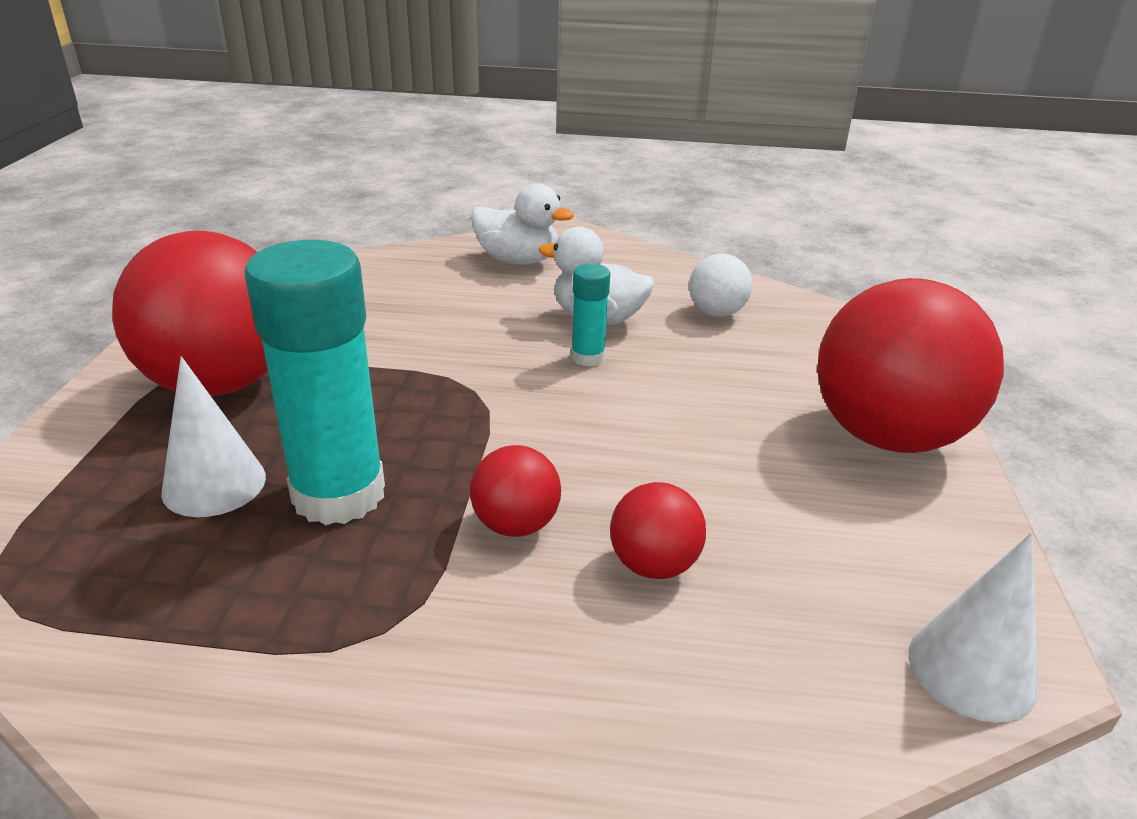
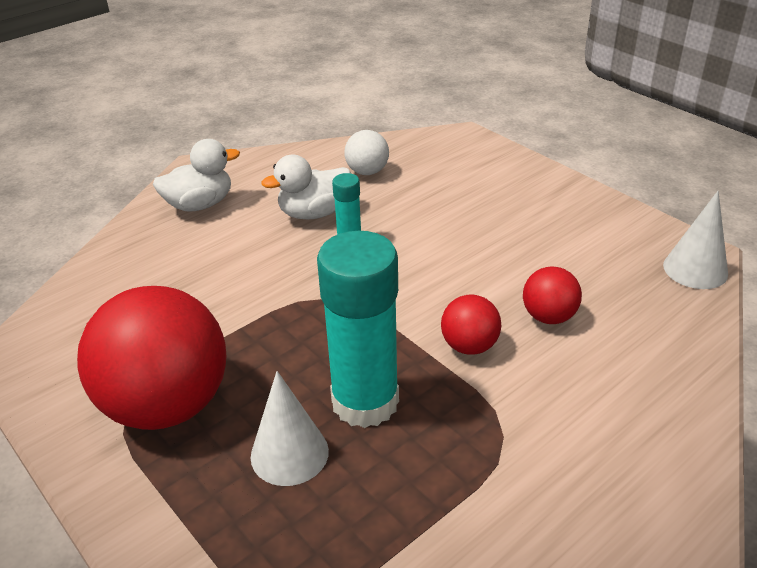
camera: 45 degrees left, 5 degrees up
red ball [817,278,1004,453] -> none

